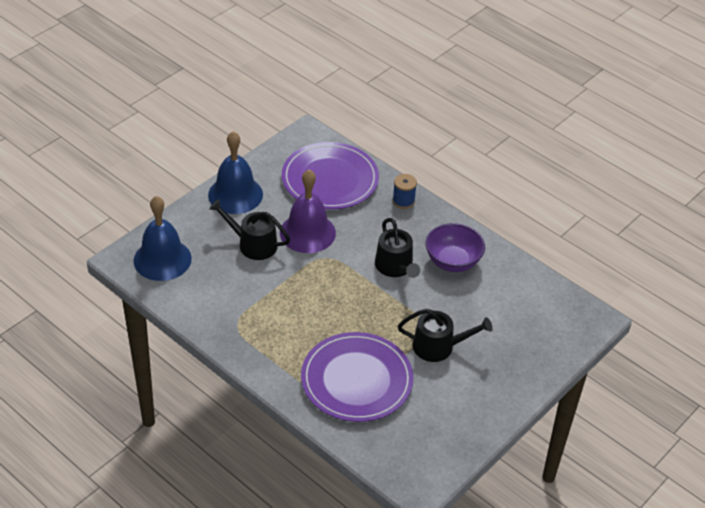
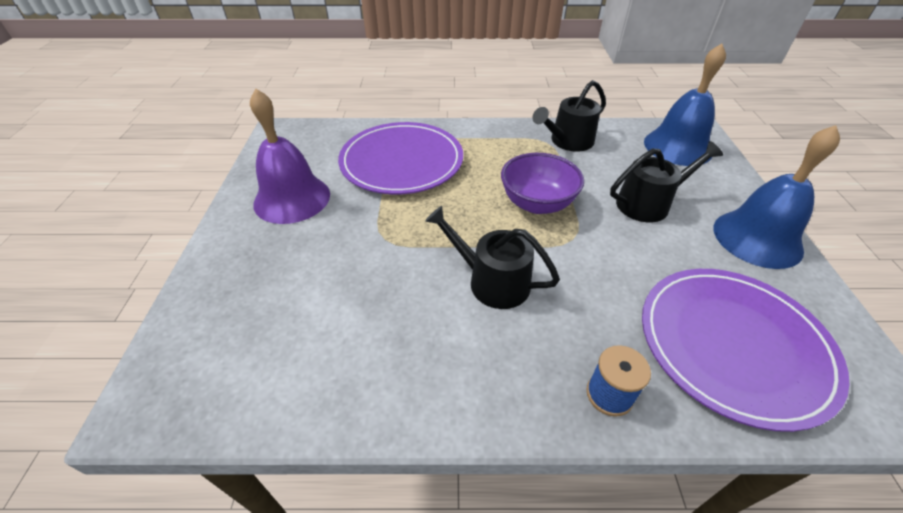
camera: 140 degrees right, 0 degrees up
purple bell [280,170,336,253] -> purple bell moved to [250,89,330,224]
black watering can [398,309,493,362] -> black watering can moved to [532,80,606,152]
purple bowl [425,223,485,272] -> purple bowl moved to [501,153,584,214]

